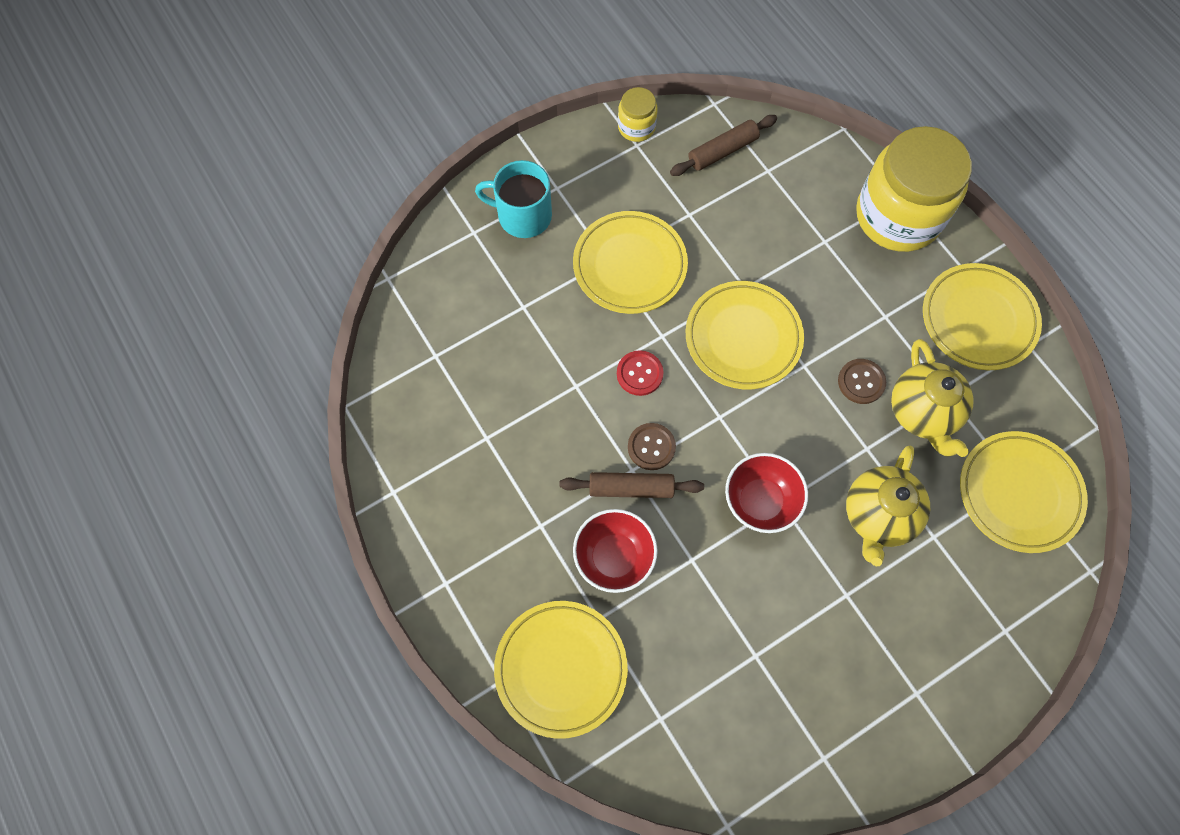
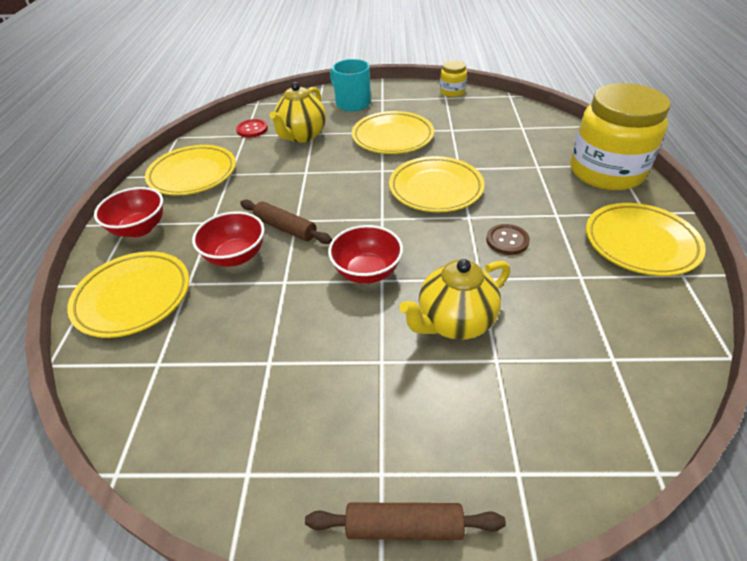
camera: 35 degrees right, 25 degrees down
red button [617,350,663,396] -> red button moved to [236,119,268,138]
brown button [628,423,676,470] -> none
brown rolling pin [670,115,777,176] -> brown rolling pin moved to [305,502,506,540]
yellow teapot [891,339,974,457] -> yellow teapot moved to [270,82,326,143]
yellow plate [960,431,1088,553] -> yellow plate moved to [145,145,236,195]
none -> red bowl [94,187,163,237]

